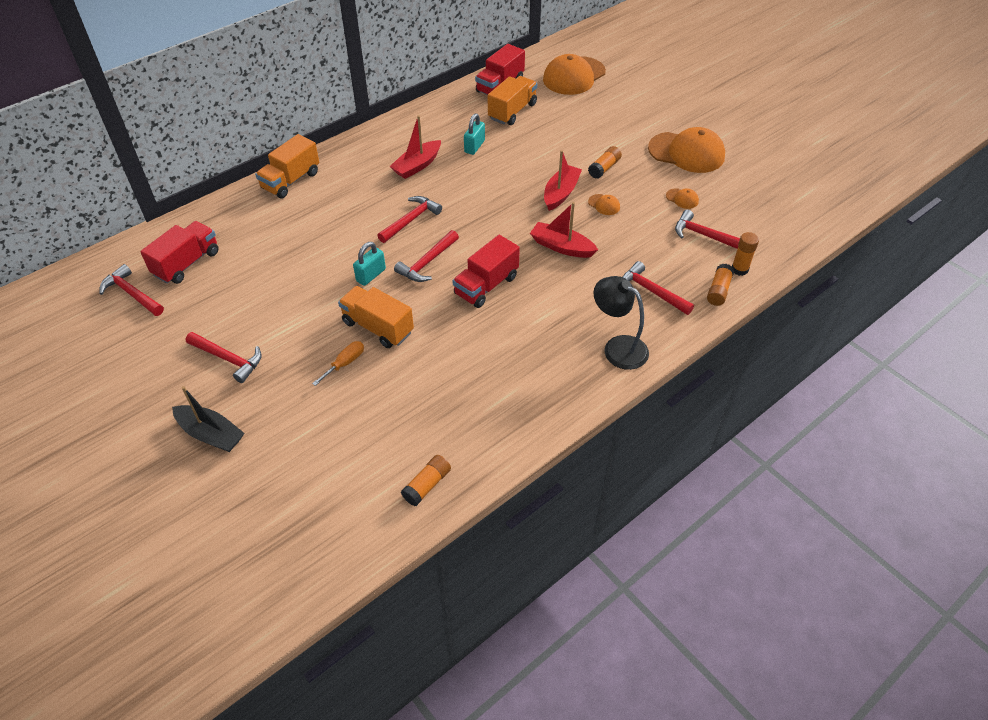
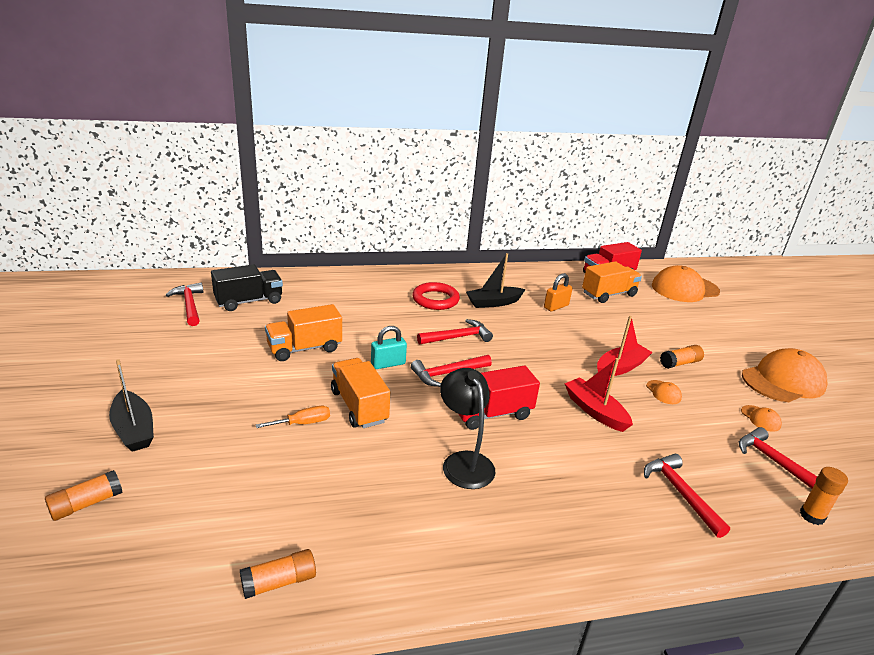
camera: 25 degrees right, 20 degrees down
red truck [140,221,219,284] -> black truck [211,264,283,311]
red hammer [186,332,262,383] -> none
orange truck [255,134,319,198] -> orange truck moved to [265,304,342,361]
red boat [390,115,441,179] -> black boat [466,253,526,308]
turquoise padlock [464,113,485,155] -> orange padlock [544,273,573,311]
black lamp [594,276,649,370] -> black lamp moved to [440,368,496,489]
orange cap [648,127,725,173] -> orange cap turned 75 degrees counterclockwise [742,348,828,402]
orange glue stick [707,264,734,306] -> orange glue stick moved to [45,470,122,521]
none -> red ring [412,282,460,310]

